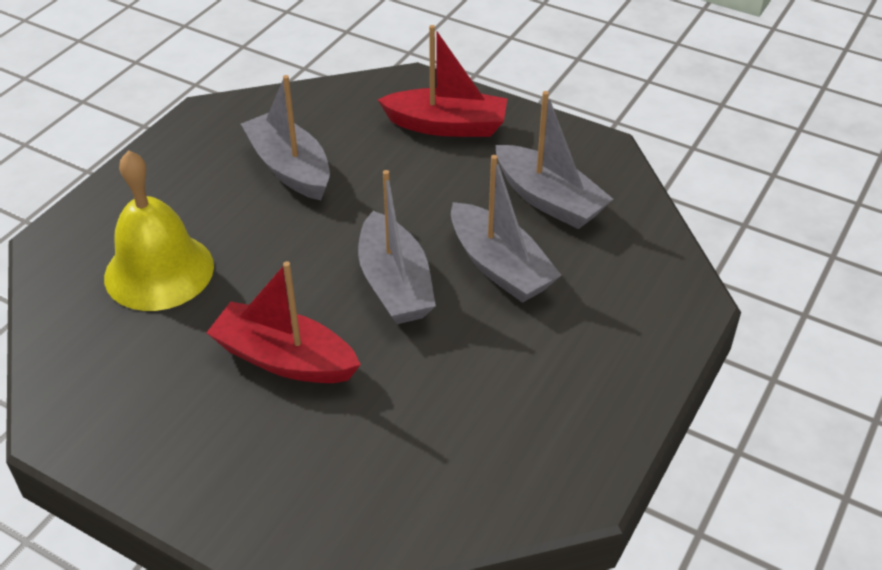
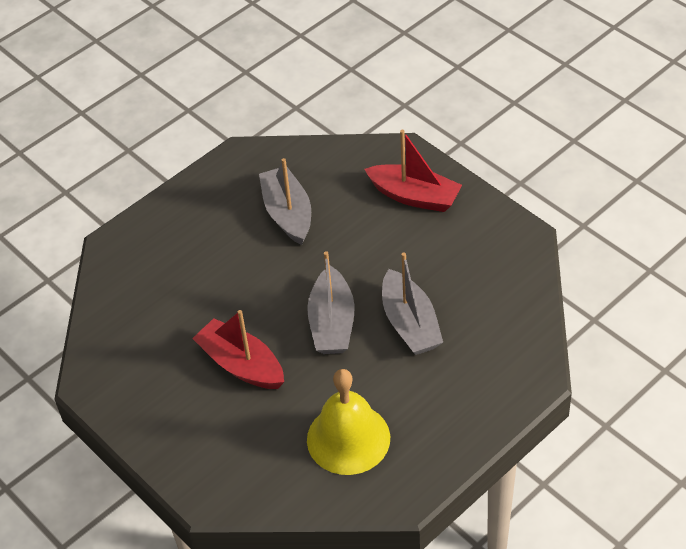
camera: 20 degrees right, 5 degrees up
yellow bell [104,150,214,311] -> yellow bell moved to [307,369,390,475]
grey boat [495,91,613,229] -> none

